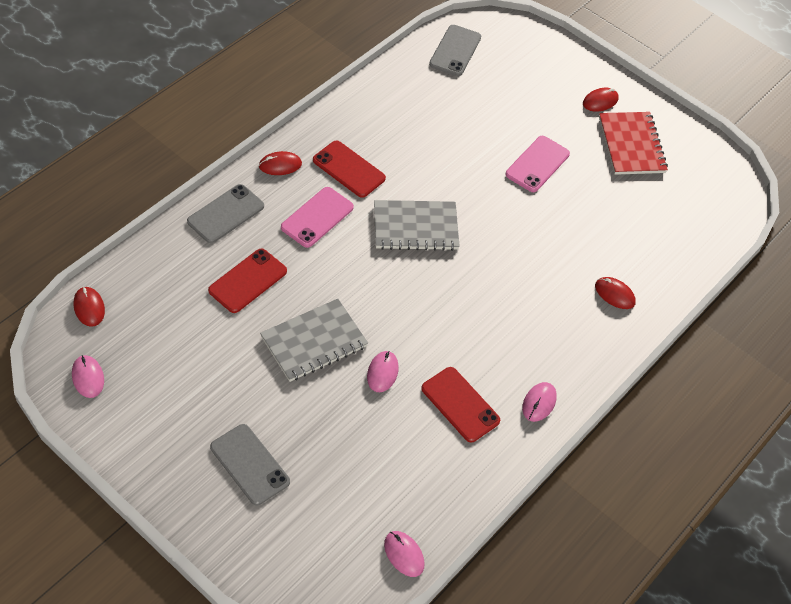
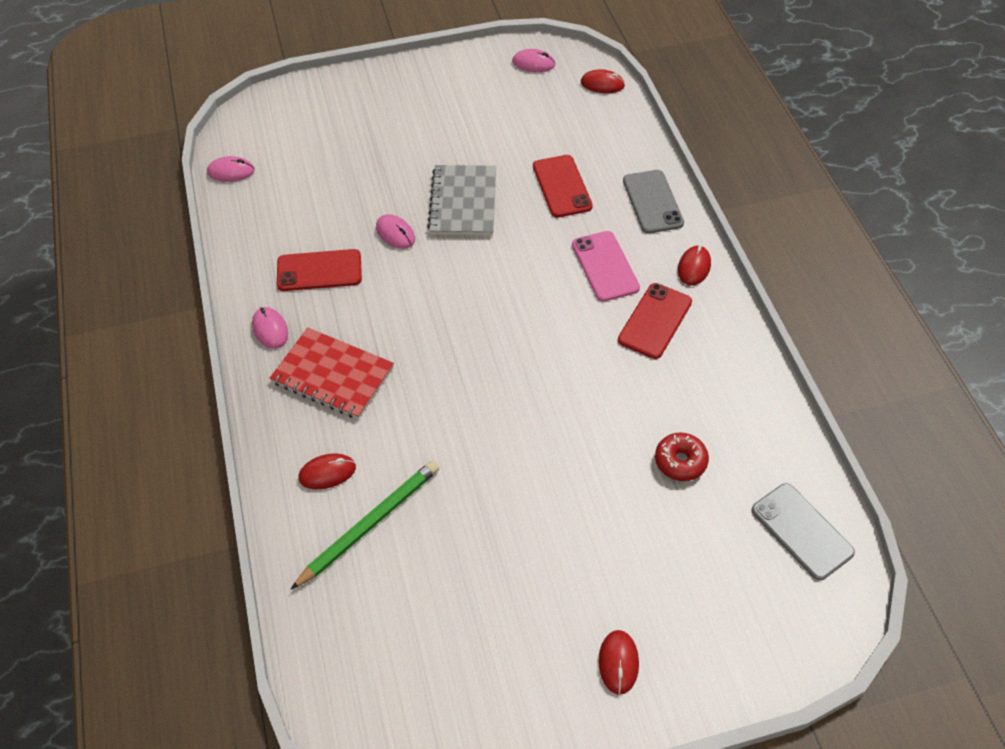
camera: 130 degrees right, 0 degrees up
grey phone [210,424,290,506] -> none
red phone [313,141,386,198] -> red phone turned 45 degrees counterclockwise [618,283,692,359]
grey notebook [374,200,460,251] -> none
pink phone [505,136,570,192] -> none
red notebook [599,112,668,175] -> red notebook moved to [270,328,394,419]
none -> green pencil [290,460,439,590]
none -> red donut [655,433,709,481]

